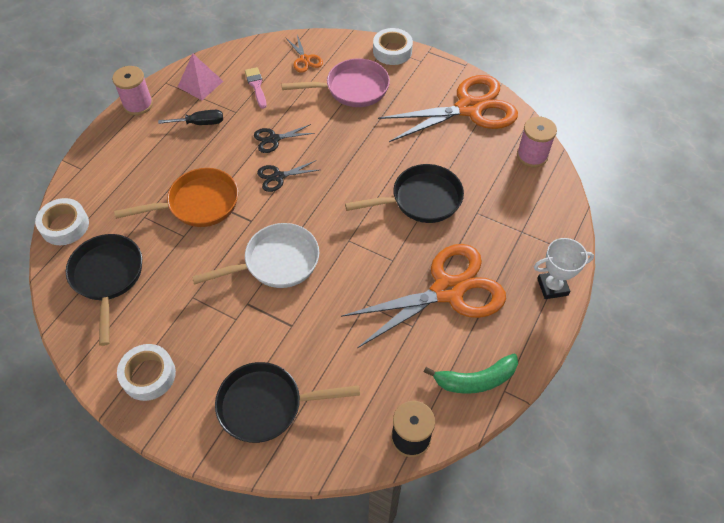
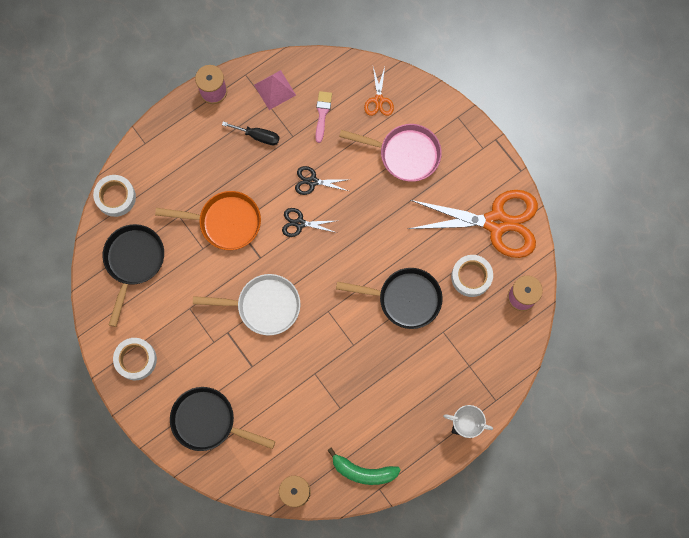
camera: 25 degrees right, 20 degrees up
orange scissors [341,244,506,348] -> none
white tape [373,28,413,65] -> white tape moved to [451,255,493,297]

